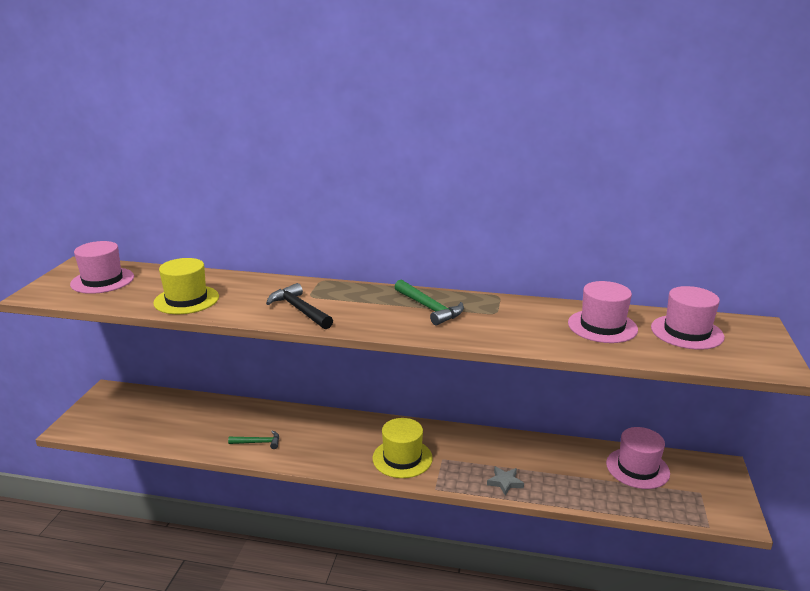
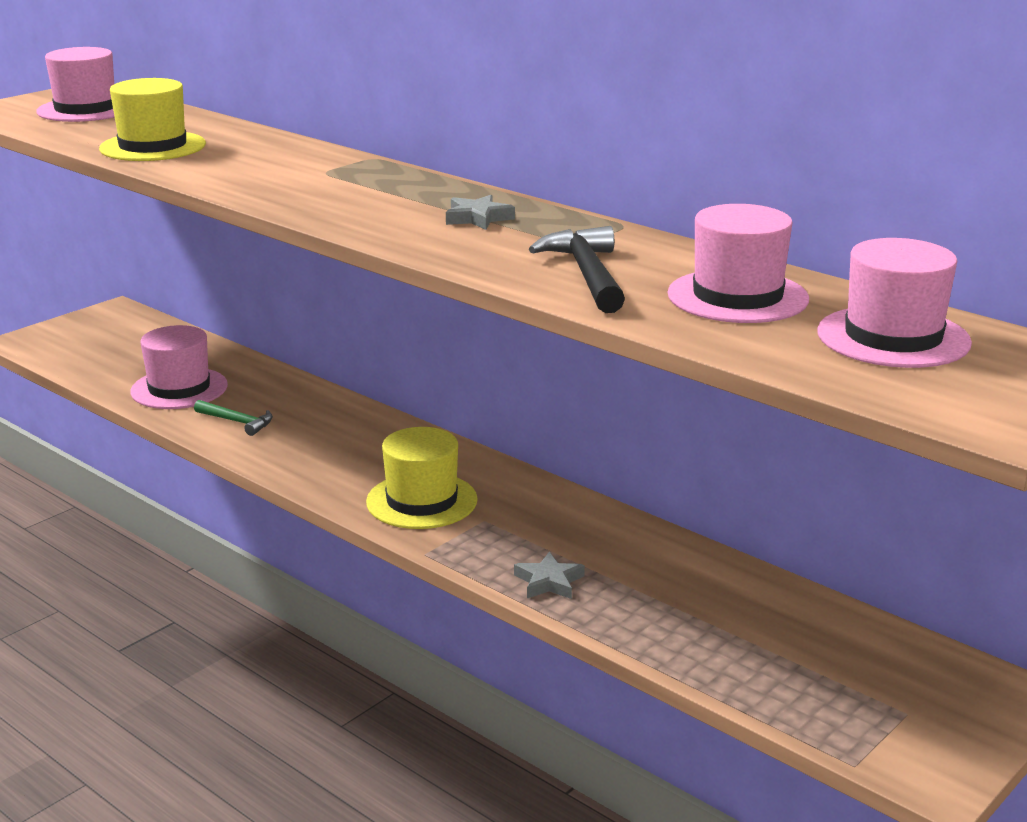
camera: 30 degrees right, 0 degrees up
black hammer [266,283,333,329] -> black hammer moved to [529,226,625,313]
green hammer [395,280,464,326] -> grey star [446,195,515,230]
pink hat [606,427,670,489] -> pink hat moved to [130,325,228,409]

